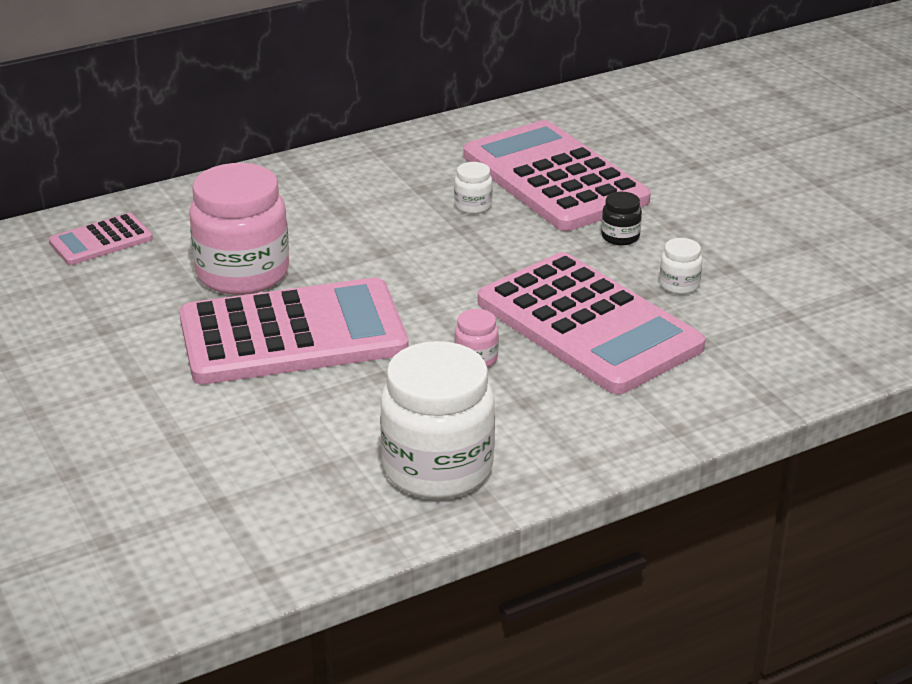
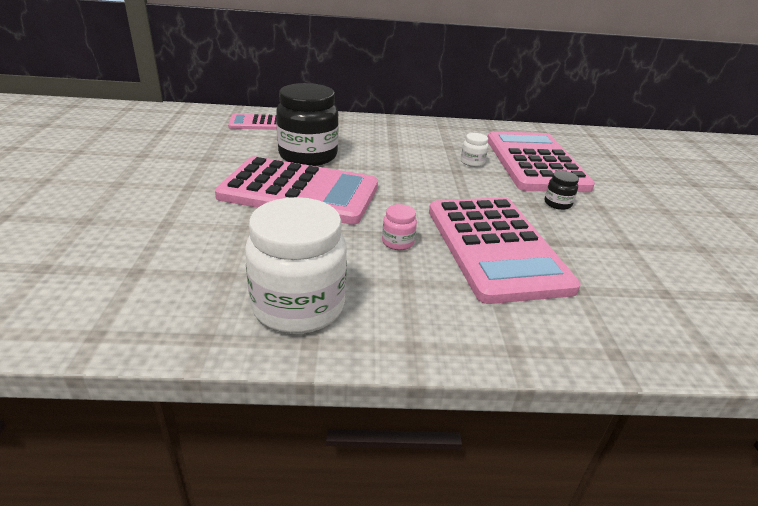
camera: 25 degrees right, 0 degrees up
pink jar [189,163,289,295] -> black jar [276,83,339,166]
white jar [659,238,702,294] -> none

